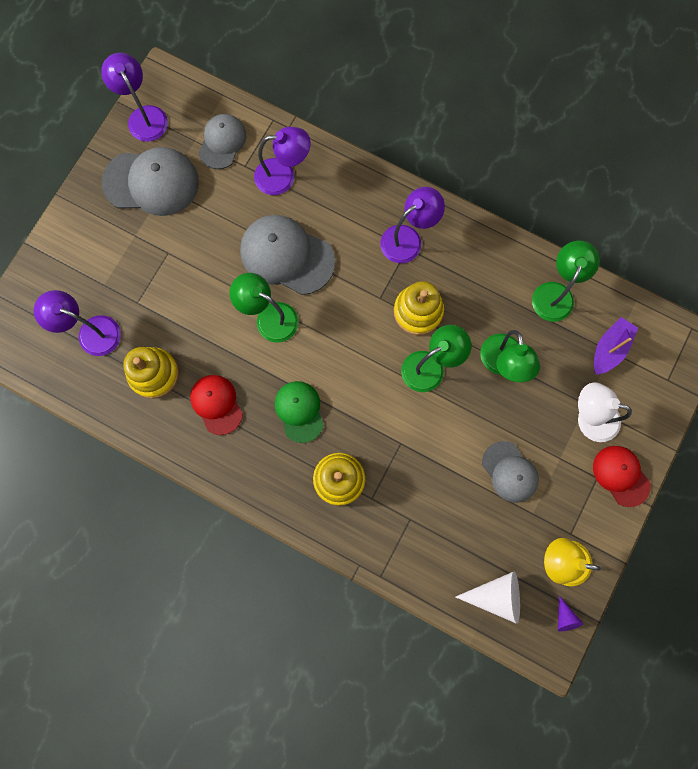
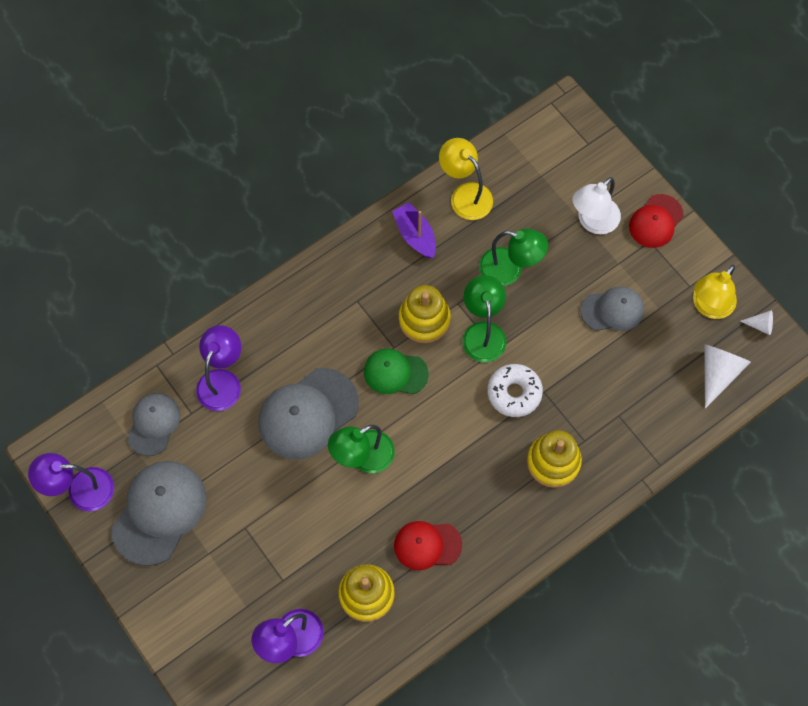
camera: 65 degrees left, 10 degrees down
grey cap [198,114,246,169] -> grey cap turned 60 degrees clockwise [127,393,181,456]
green cap [275,381,324,443] -> green cap moved to [364,349,429,394]
purple lamp [381,187,445,263] -> none
green lamp [532,241,600,322] -> yellow lamp [439,138,493,220]
purple cone [558,596,583,631] -> white cone [740,310,773,335]
red cap [593,446,651,507] -> red cap turned 45 degrees counterclockwise [629,194,684,248]
purple boat [594,317,638,375] -> purple boat moved to [392,202,436,258]
none -> white donut [487,364,543,417]

